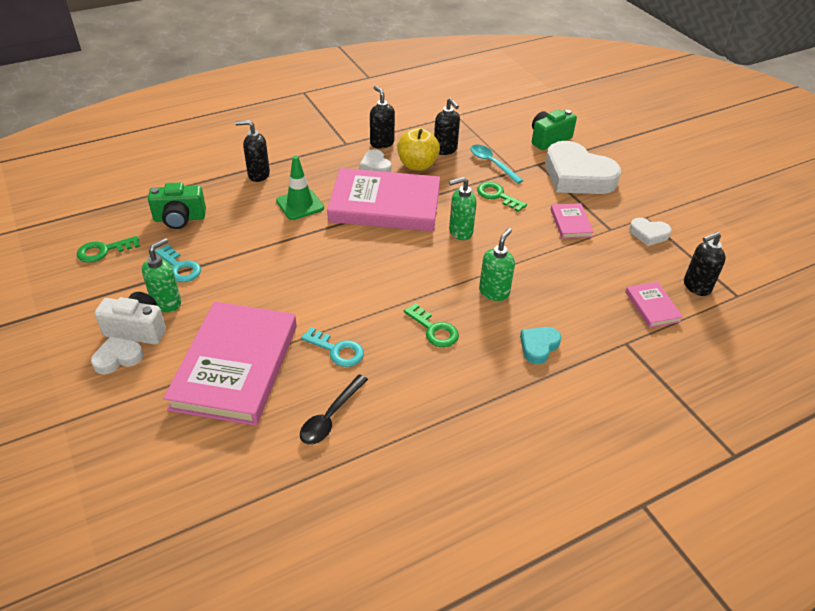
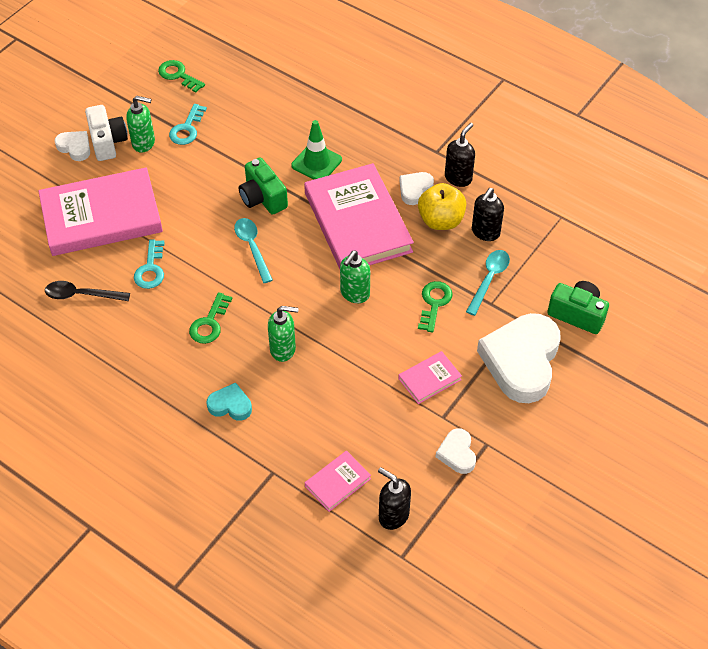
camera: 65 degrees right, 10 degrees up
green camera [148,182,206,229] -> green camera moved to [238,158,288,215]
black soap dispenser [236,120,270,182] -> none
green soap dispenser [449,177,477,240] -> green soap dispenser turned 105 degrees counterclockwise [340,251,370,303]
none -> turquoise spoon [234,218,273,283]

